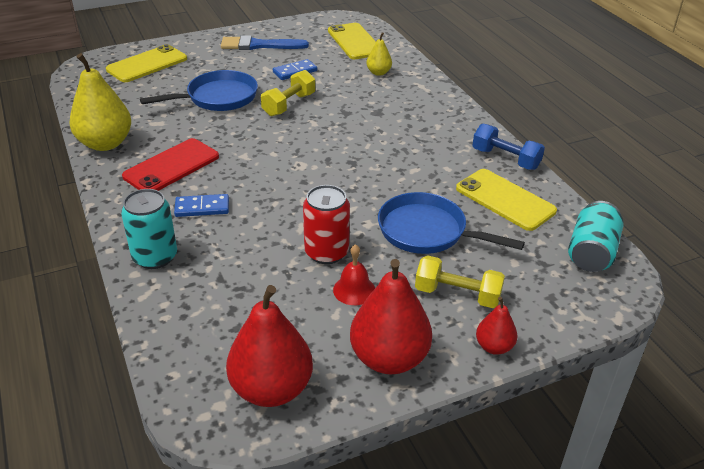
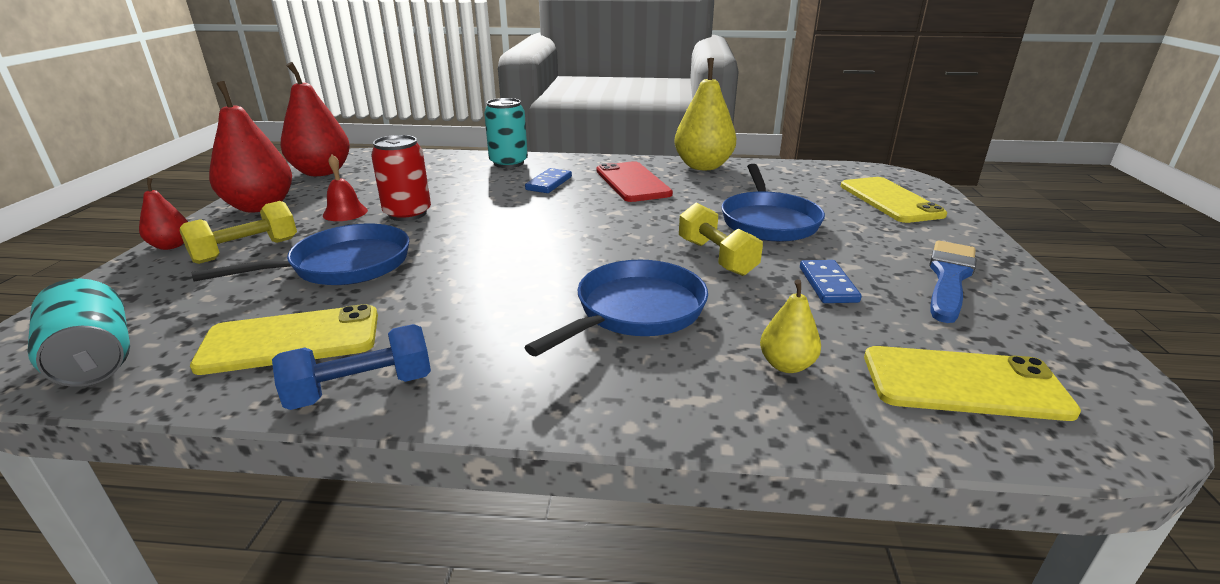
camera: 120 degrees right, 10 degrees down
none -> blue pan [524,260,708,356]

